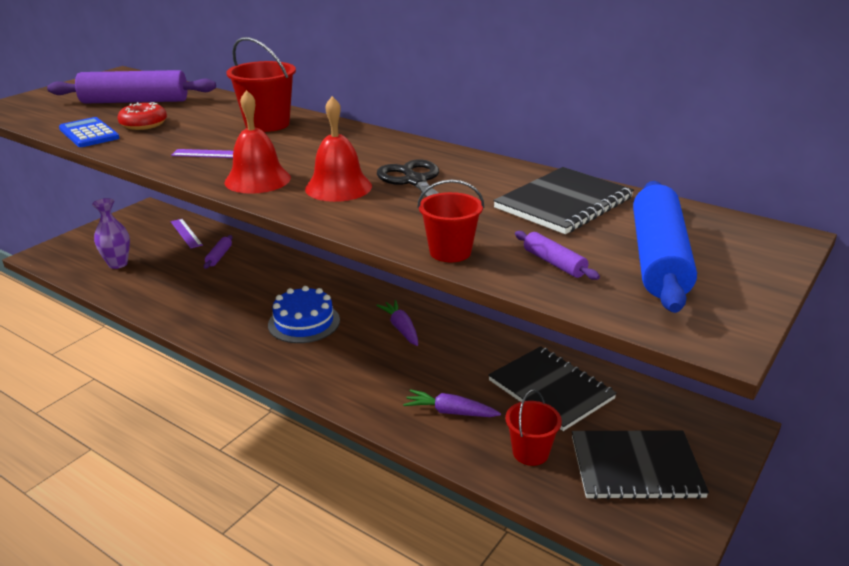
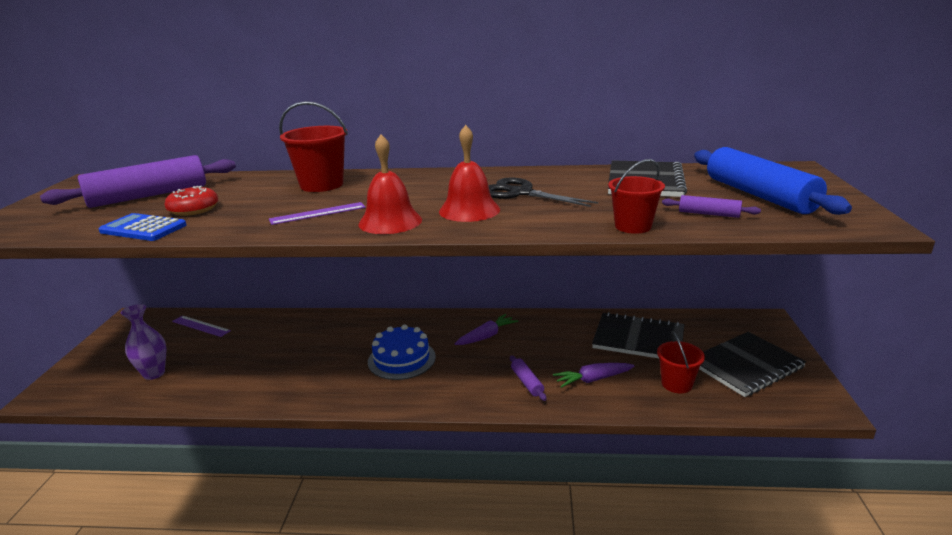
camera: 30 degrees left, 5 degrees down
purple rolling pin [204,235,233,269] -> purple rolling pin moved to [510,355,547,401]
purple carrot [376,300,418,346] -> purple carrot turned 105 degrees clockwise [455,314,518,345]

